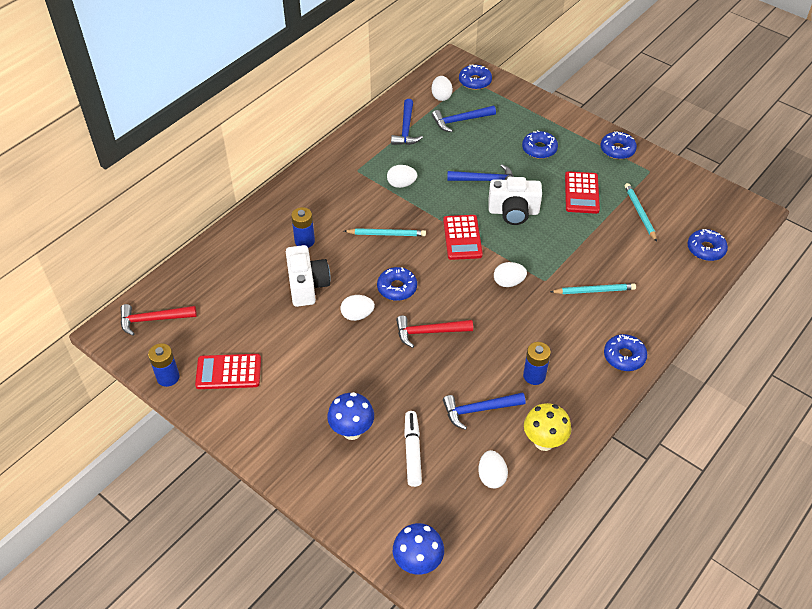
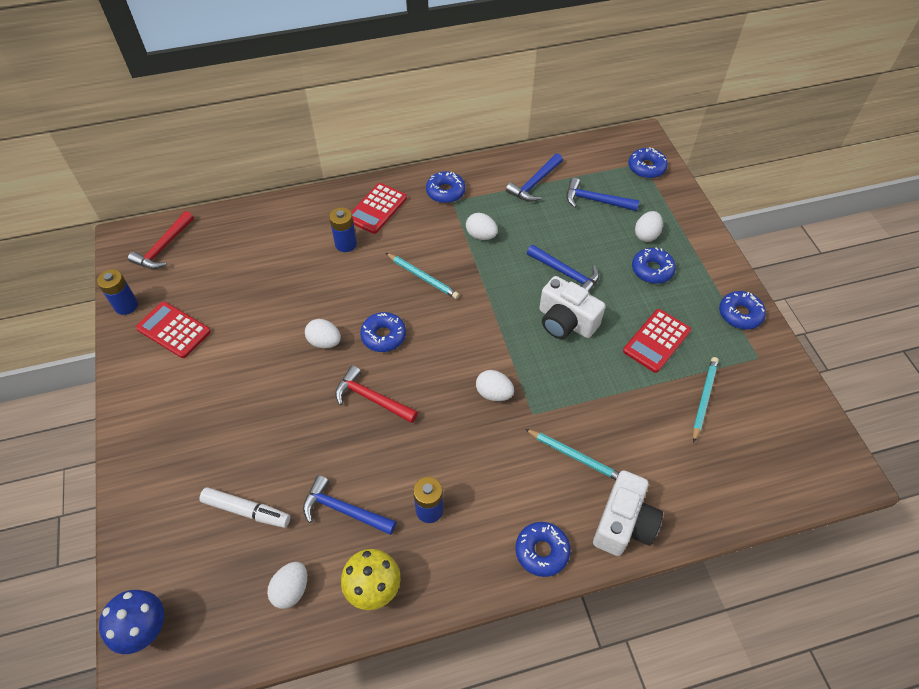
camera: 35 degrees right, 5 degrees up
red hammer [120,304,197,336] -> red hammer turned 90 degrees counterclockwise [128,211,194,269]
white camera [286,245,331,307] -> white camera moved to [593,470,663,556]
blue mushroom [327,392,374,440] -> none
white marker [404,411,422,487] -> white marker turned 75 degrees clockwise [199,487,290,528]
white egg [432,76,453,101] -> white egg moved to [635,211,663,242]
red calculator [443,215,483,260] -> red calculator moved to [351,183,407,234]
blue donut [687,229,728,261] -> blue donut moved to [426,171,465,203]

